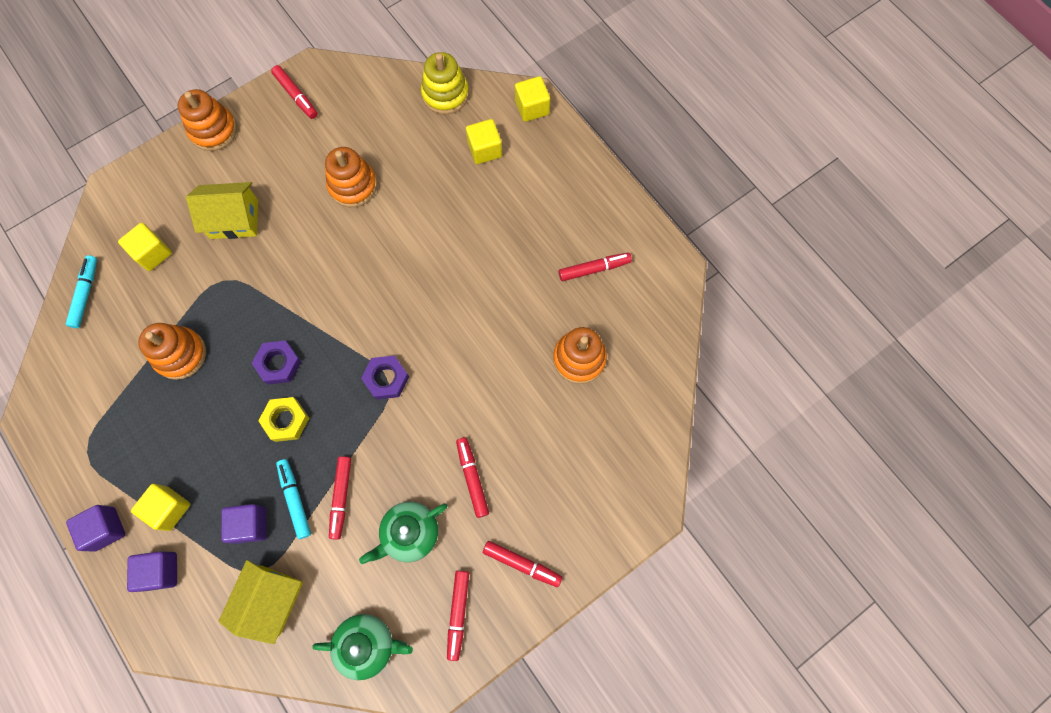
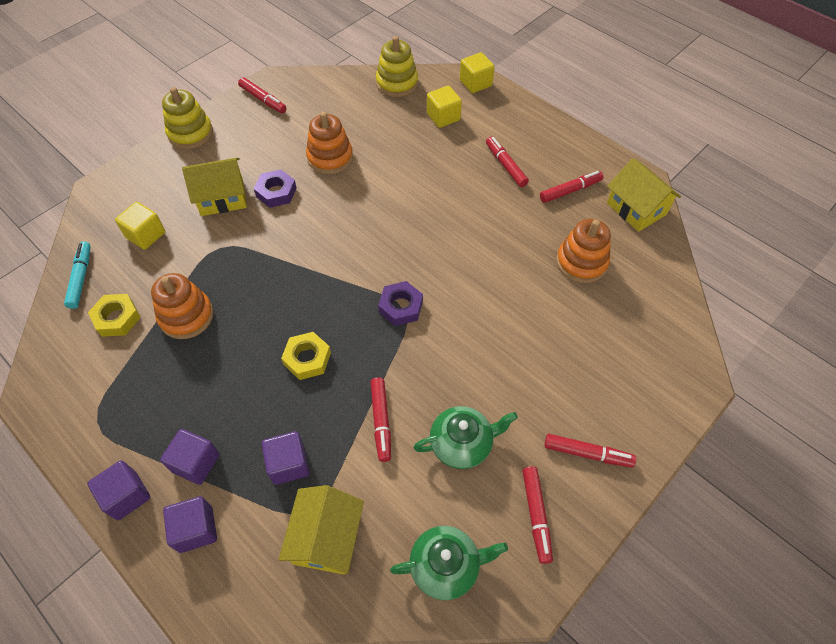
camera: 10 degrees left, 15 degrees down
yellow cube [131,484,190,531] -> purple cube [160,429,219,485]
orange stacking toy [178,89,237,151] -> yellow stacking toy [162,87,213,149]
purple nut [251,341,301,385] -> purple nut moved to [254,169,297,208]
turquoise marker [276,459,311,539] -> none
green teapot [359,502,448,564] -> green teapot turned 150 degrees counterclockwise [413,406,518,469]
red marker [456,437,489,518] -> red marker moved to [486,136,529,187]
none -> yellow nut [88,294,141,337]
none -> yellow house [607,158,681,232]

